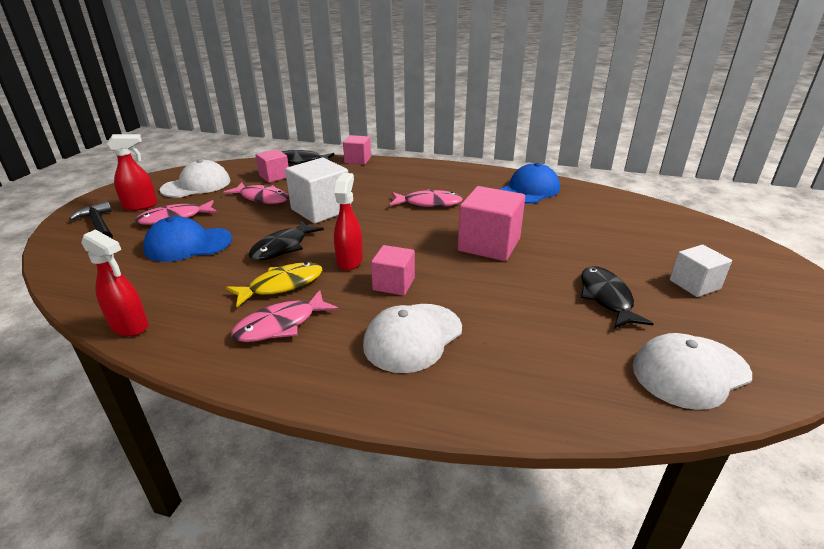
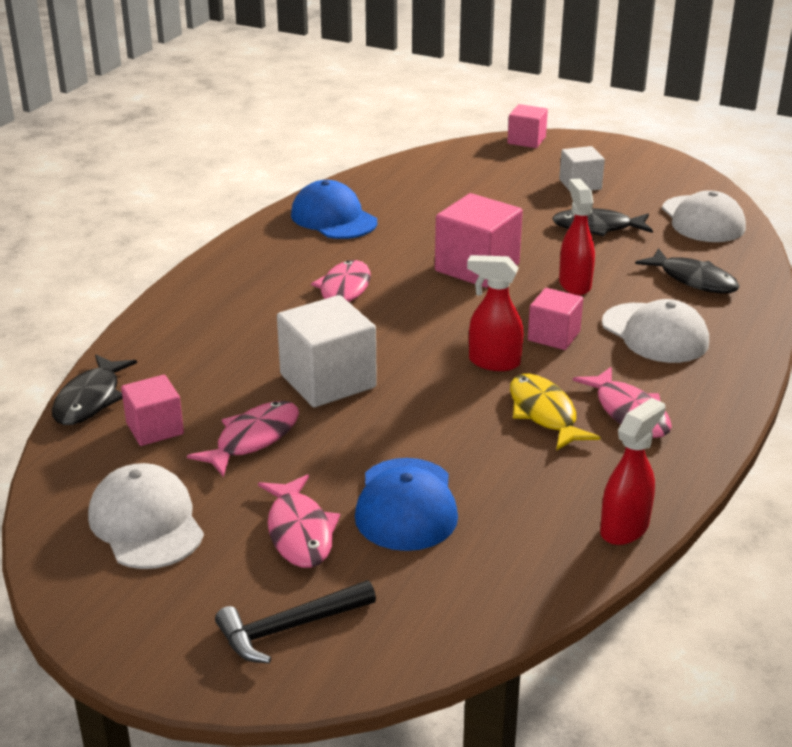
camera: 80 degrees left, 0 degrees up
red spray bottle [106,134,157,211] -> red spray bottle moved to [559,179,595,295]
black fish [249,220,324,261] -> black fish moved to [635,248,740,293]
pink cube [343,135,371,165] -> pink cube moved to [507,104,548,148]

